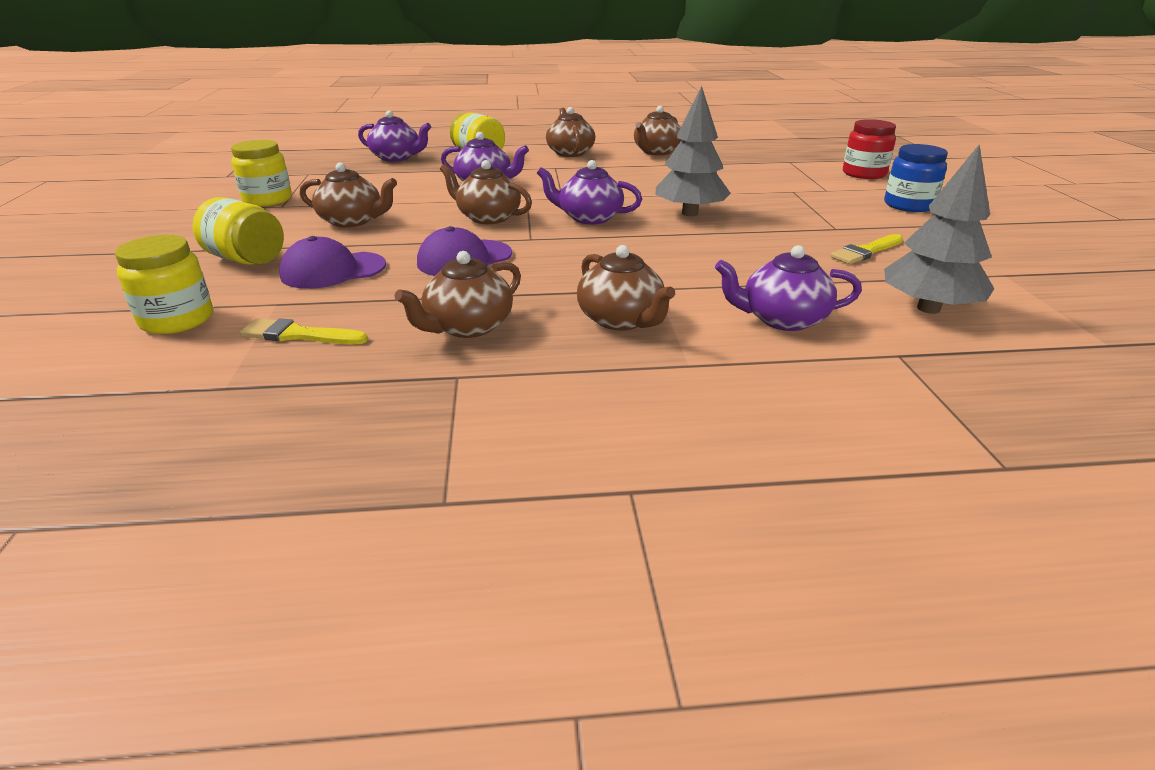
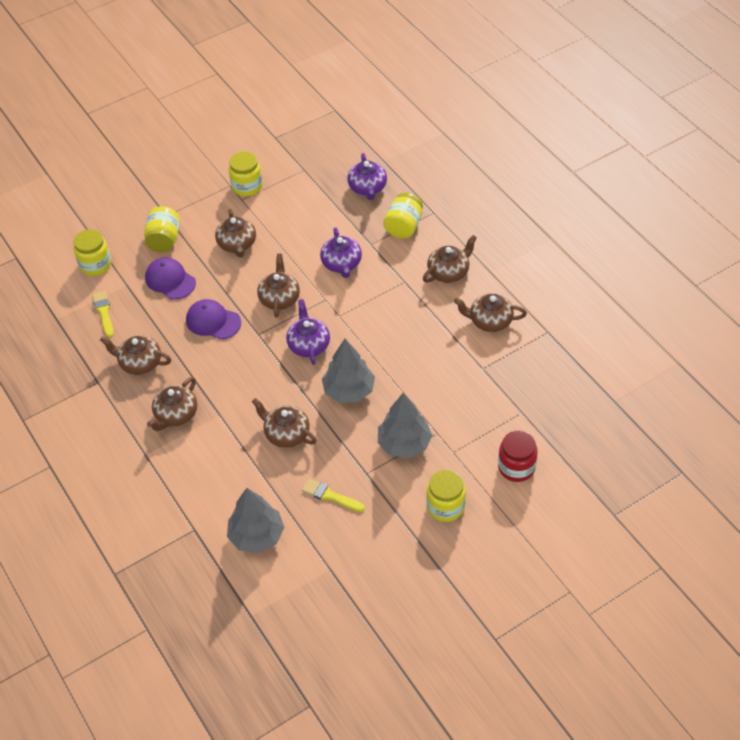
camera: 65 degrees right, 20 degrees up
purple teapot [715,245,862,331] -> none
blue jar [884,144,948,212] -> yellow jar [427,470,466,522]
none -> brown teapot [252,398,317,448]
none -> grey tree [378,393,432,458]

